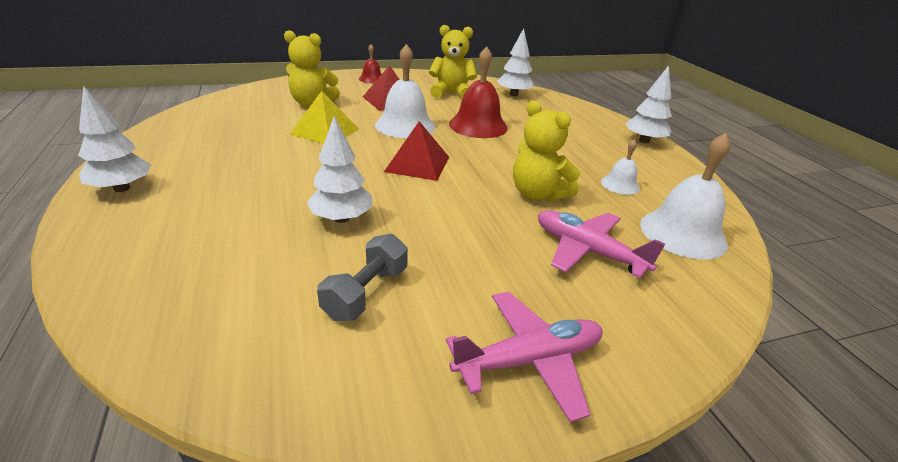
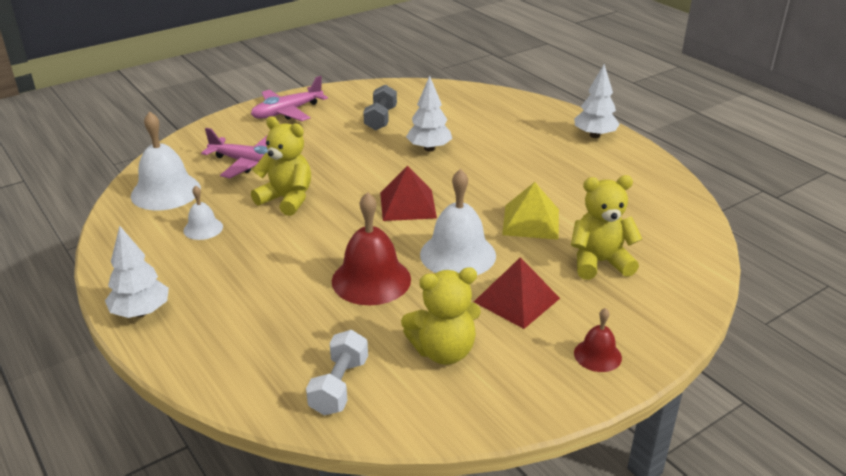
camera: 165 degrees right, 0 degrees up
white tree [497,28,534,96] -> white dumbbell [306,330,368,416]

